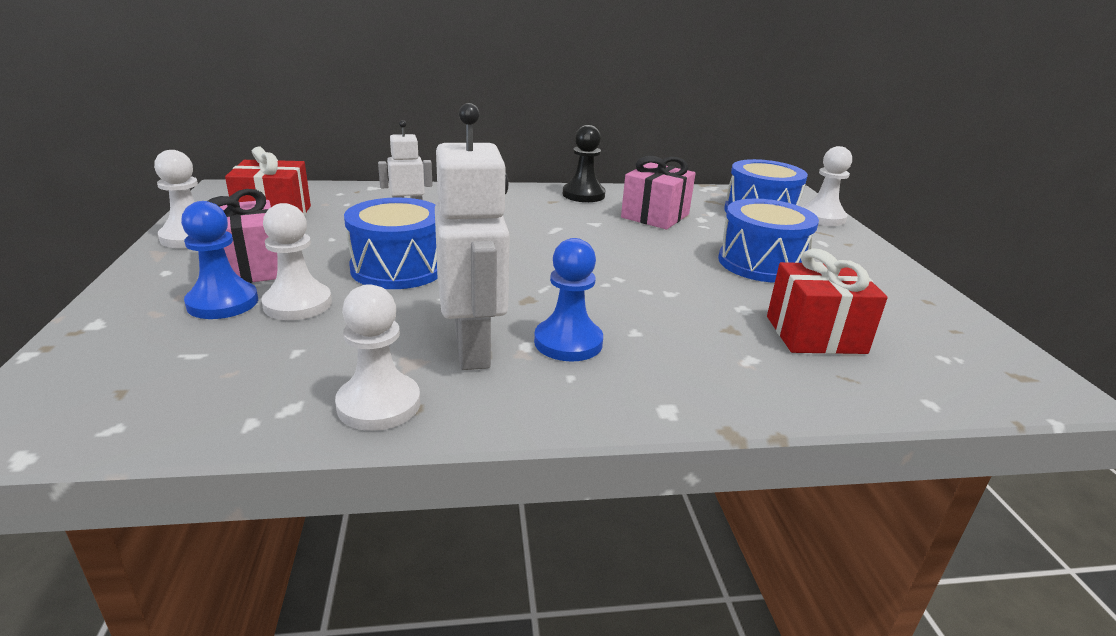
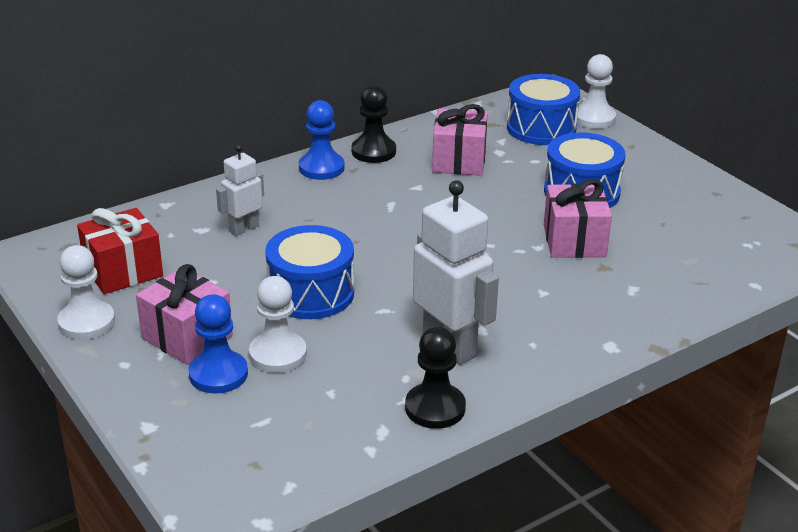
camera: 25 degrees left, 5 degrees up
white pawn [335,284,420,431] -> black pawn [405,327,466,429]
blue pawn [534,238,603,361] -> blue pawn moved to [299,100,344,180]
red gift [767,248,888,354] -> none
none -> pink gift [544,179,612,258]

